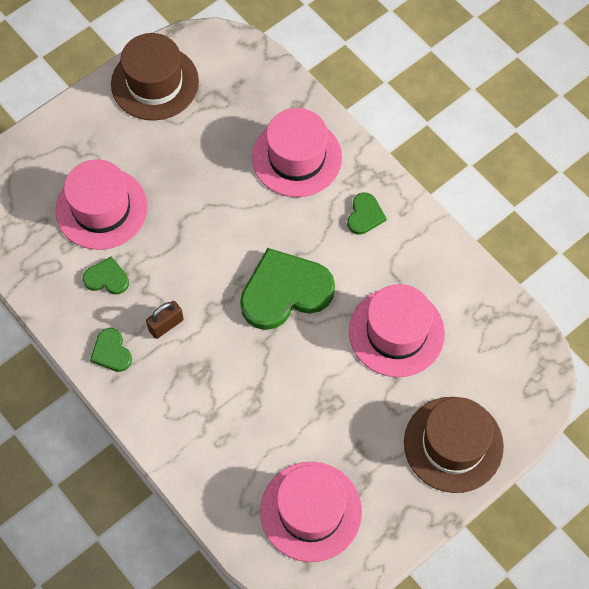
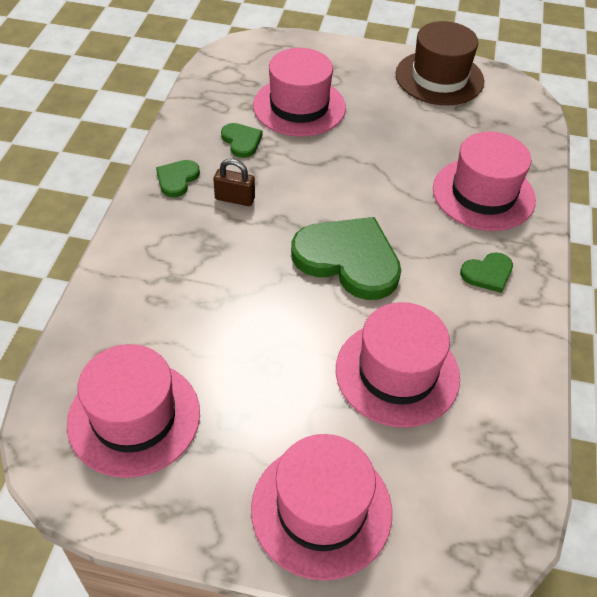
camera: 50 degrees right, 15 degrees down
brown hat [404,397,504,493] -> pink hat [251,434,392,580]

